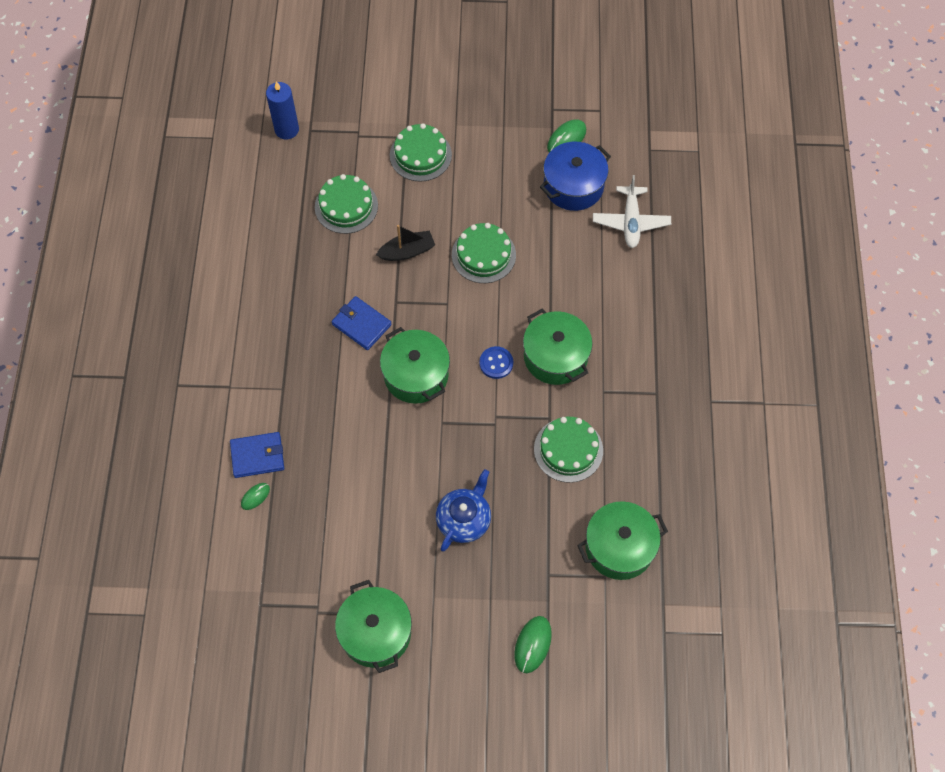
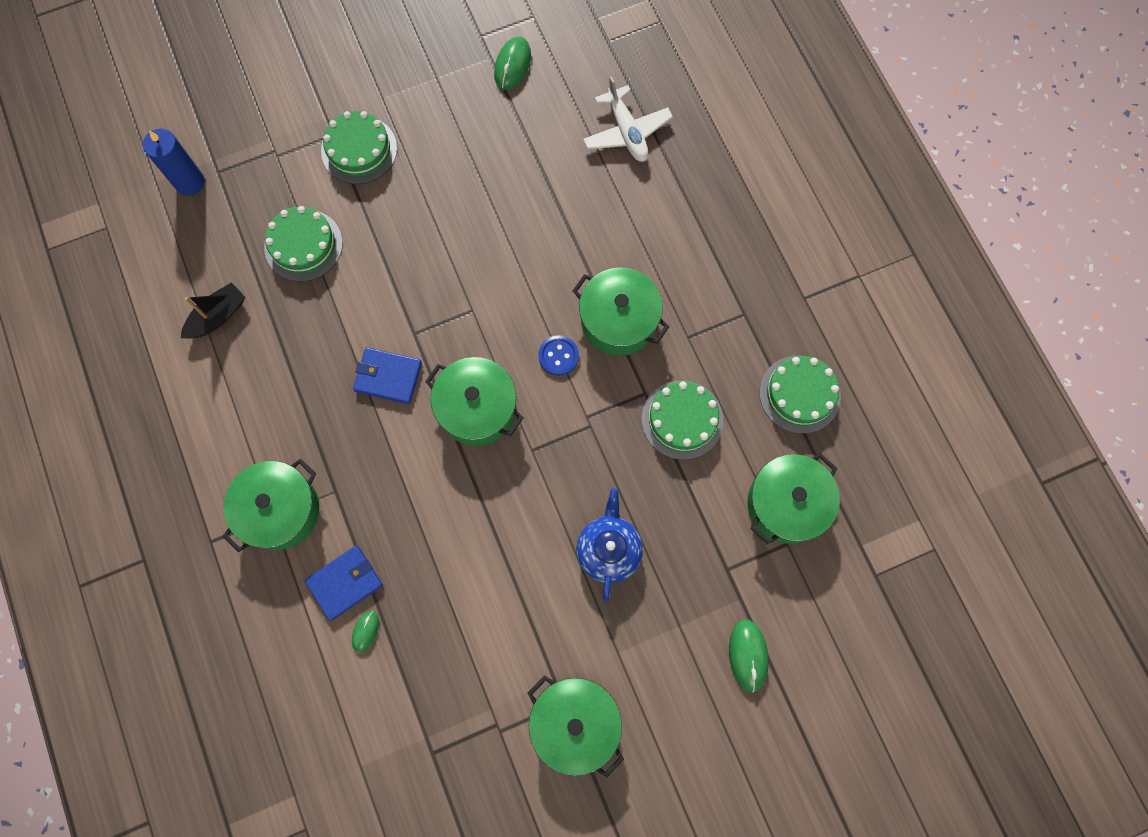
camera: 25 degrees left, 10 degrees up
black boat [376,225,435,261] -> black boat moved to [181,282,245,338]
green cake [452,223,516,283] -> green cake moved to [759,356,841,434]
blue pot [540,142,611,211] -> none
none -> green pot [222,459,319,552]

